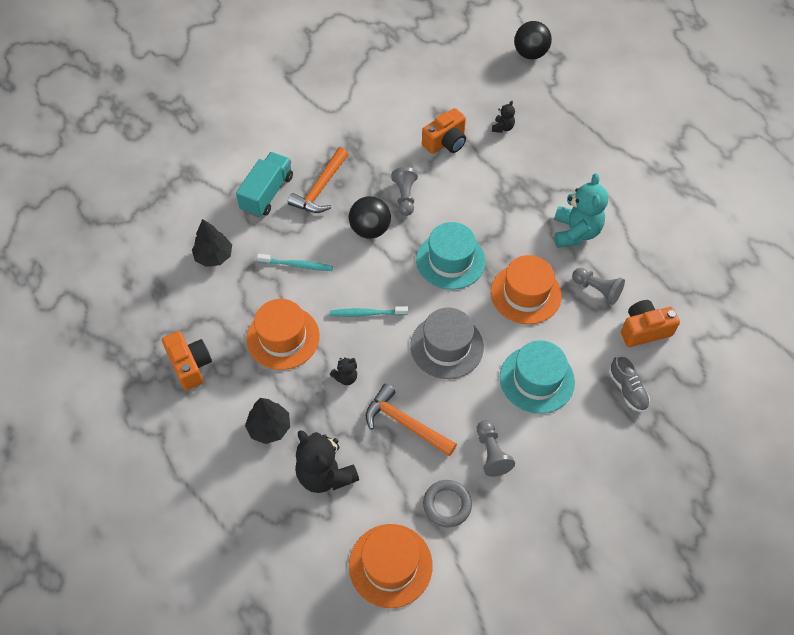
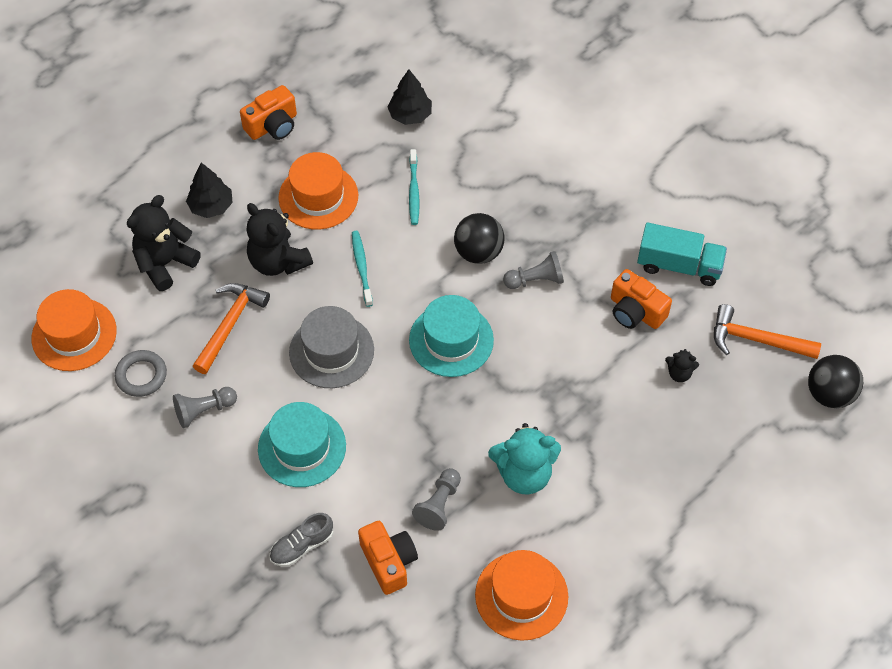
camera: 80 degrees right, 0 degrees up
turquoise truck [236,152,293,218] -> turquoise truck moved to [637,223,727,286]
orange hammer [288,147,348,213] -> orange hammer moved to [714,304,821,359]
black teddy bear [330,357,357,385] -> black teddy bear [247,203,313,276], size x2.07
orange hat [491,255,562,324] -> orange hat moved to [475,550,568,641]

